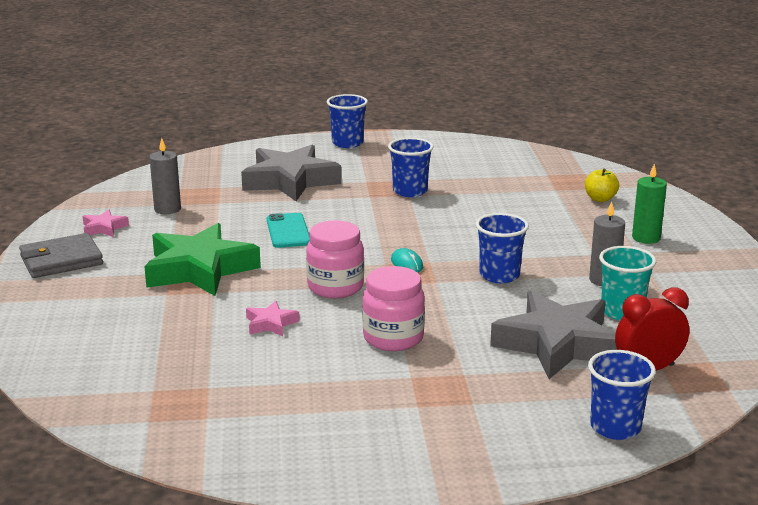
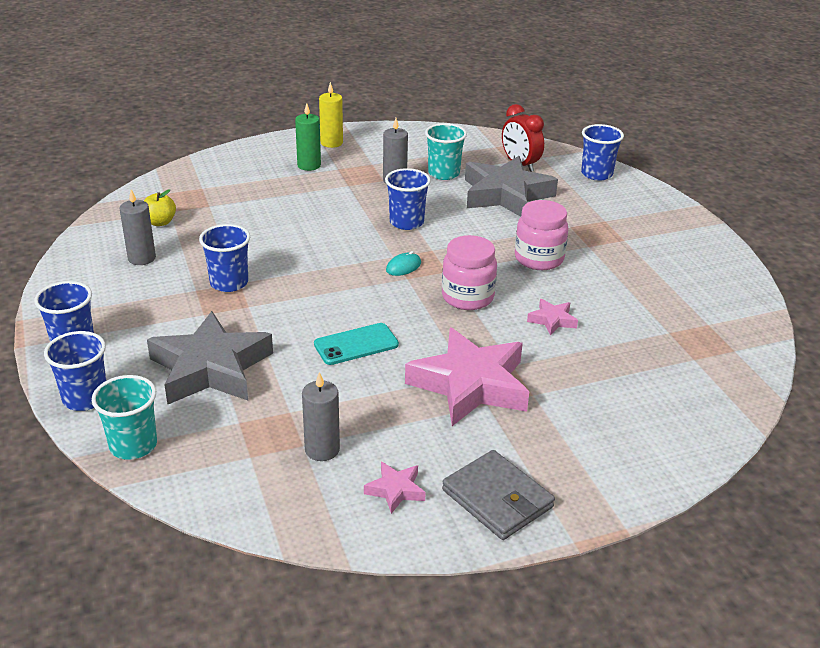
camera: 105 degrees left, 10 degrees up
green star [144,223,261,296] -> pink star [405,327,529,426]
yellow apple [585,169,619,202] -> yellow apple moved to [144,189,176,226]
none -> blue cup [44,331,106,411]
none -> turquoise cup [92,375,157,460]
none -> grey candle [119,189,156,265]
none -> yellow candle [319,82,343,148]

